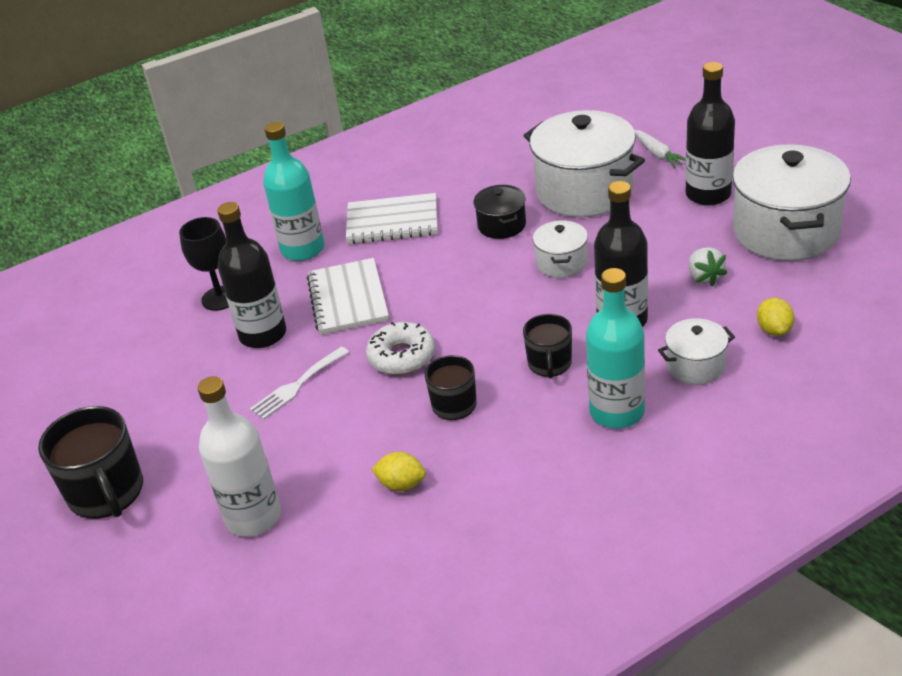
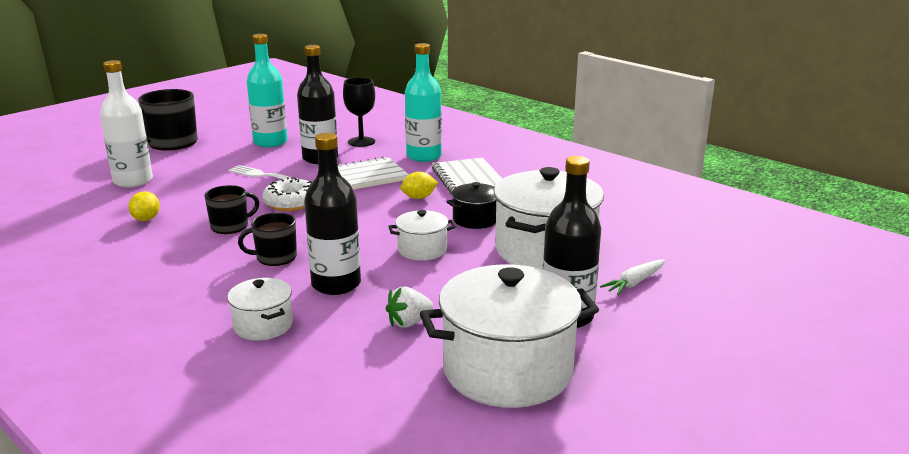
camera: 70 degrees right, 15 degrees down
turquoise bottle [586,268,645,429] -> turquoise bottle moved to [247,34,288,147]
yellow lemon [757,298,795,336] -> yellow lemon moved to [400,172,438,199]

